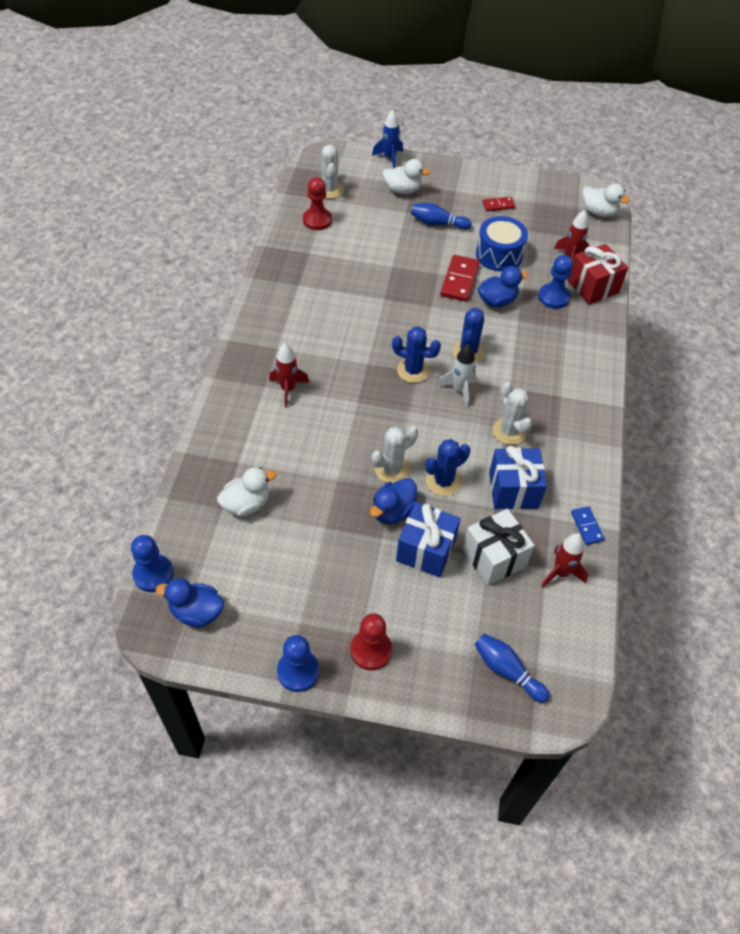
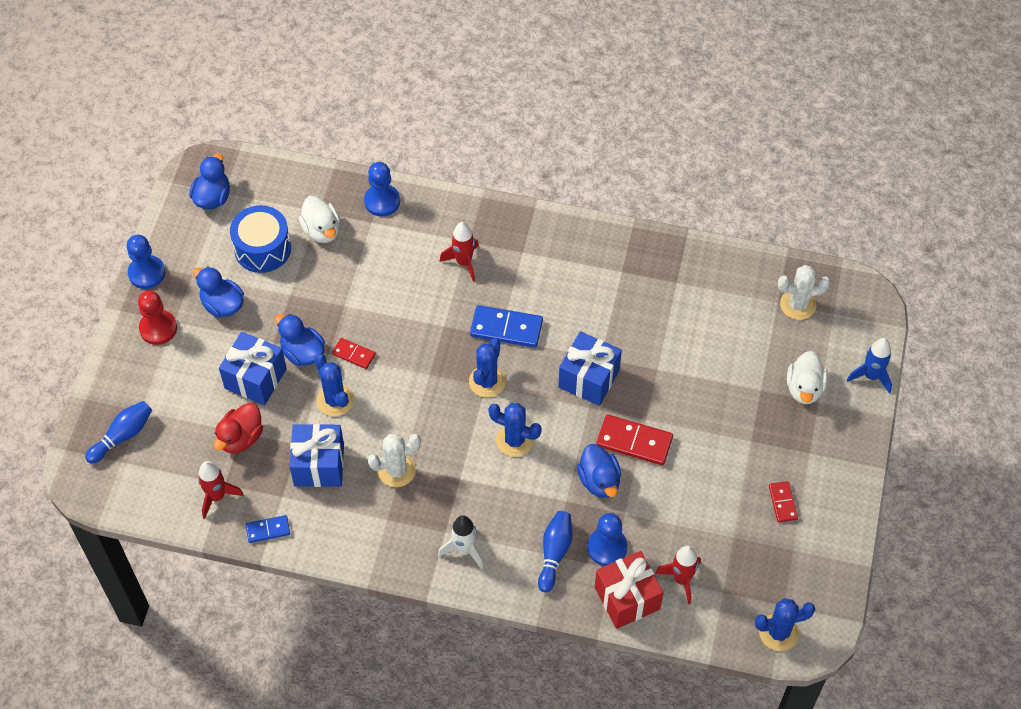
camera: 95 degrees right, 5 degrees up
blue pawn [131,535,174,592] -> blue pawn moved to [364,162,400,216]
red pawn [303,177,332,230] -> none
white cactus [371,426,418,483] -> red domino [332,338,376,369]
blue bowling pin [411,203,472,230] -> blue bowling pin moved to [538,511,572,593]
white rocket [438,344,476,408] -> white rocket moved to [438,515,483,569]
white gift [462,509,535,586] -> red duck [213,403,263,454]
blue drum [476,216,528,272] -> blue drum moved to [230,205,291,273]
white duck [582,183,630,217] -> blue cactus [755,598,815,651]
none -> blue duck [193,266,244,318]
none -> blue domino [470,305,543,348]
none -> blue gift [558,331,622,406]

